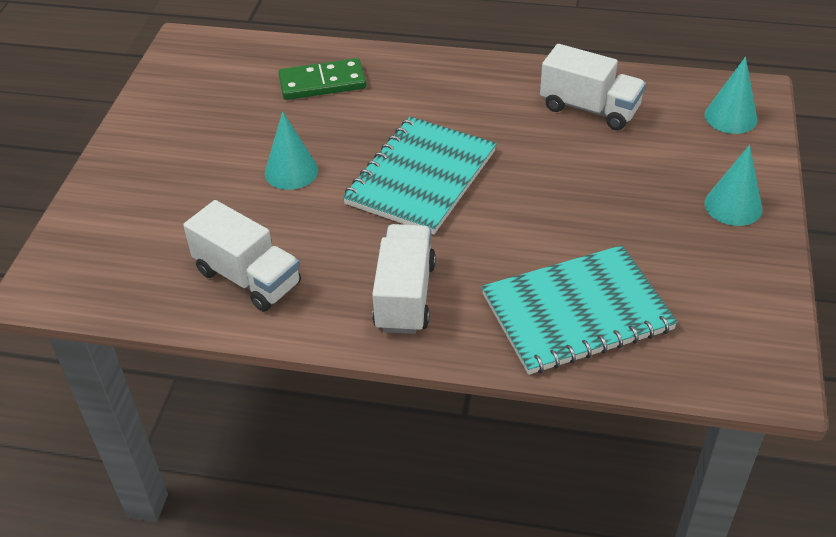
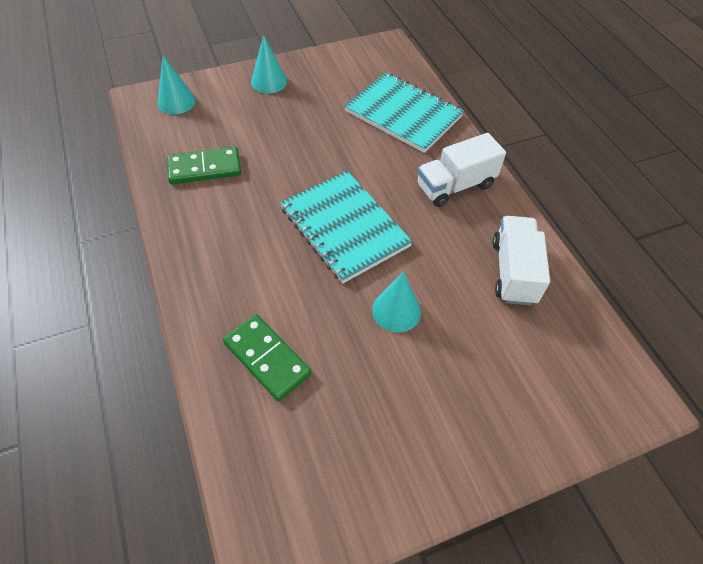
camera: 125 degrees left, 10 degrees up
turquoise notebook [343,117,497,234] -> turquoise notebook turned 60 degrees clockwise [280,171,413,283]
white truck [540,44,646,130] -> green domino [167,147,241,184]

